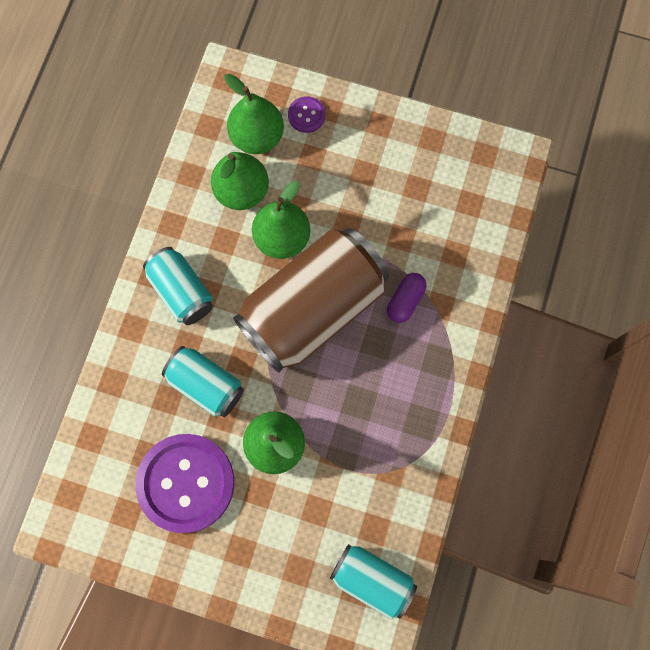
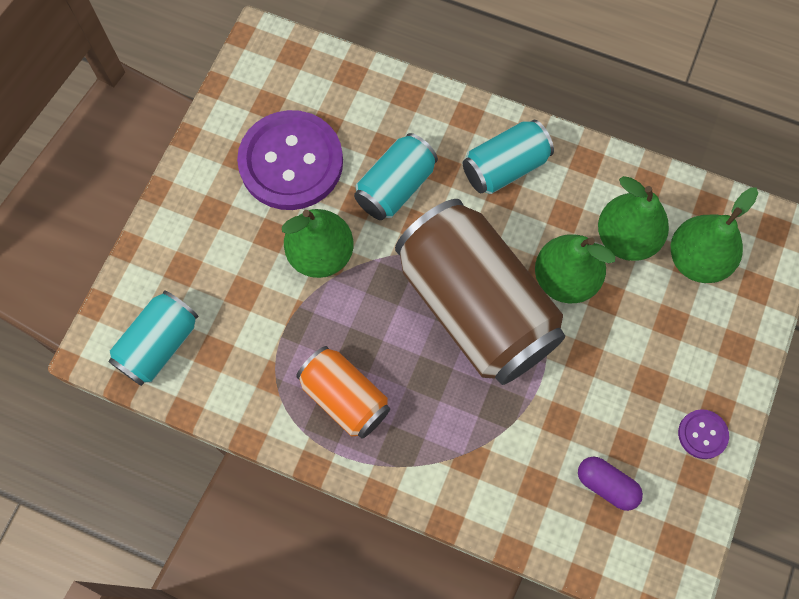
camera: 95 degrees right, 5 degrees down
purple button [288,96,325,133] -> purple button moved to [678,409,729,459]
purple capsule [387,273,426,323] -> purple capsule moved to [578,457,643,511]
none -> orange can [296,346,390,439]

